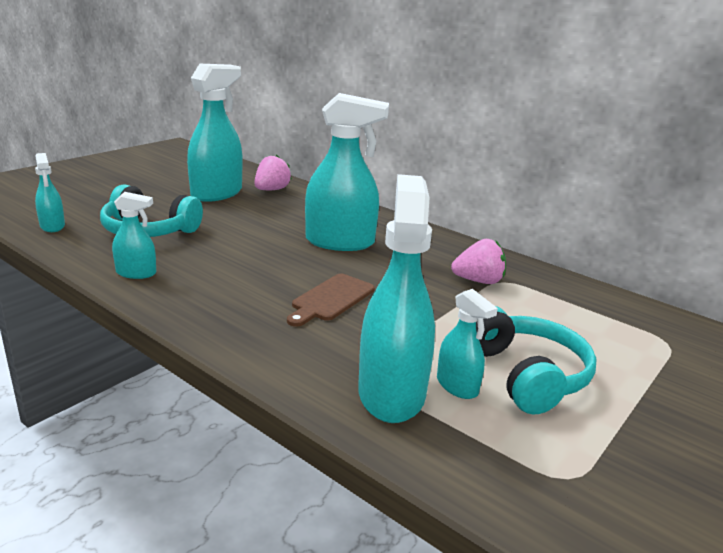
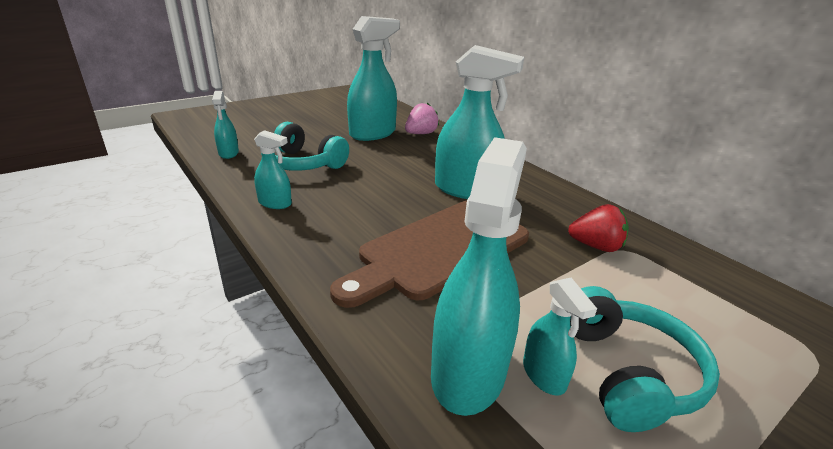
camera: 15 degrees right, 5 degrees up
brown cutting board [287,274,375,327] -> brown cutting board [330,201,529,308], size x1.99
pink strawberry [451,239,506,284] -> red strawberry [568,204,629,252]

